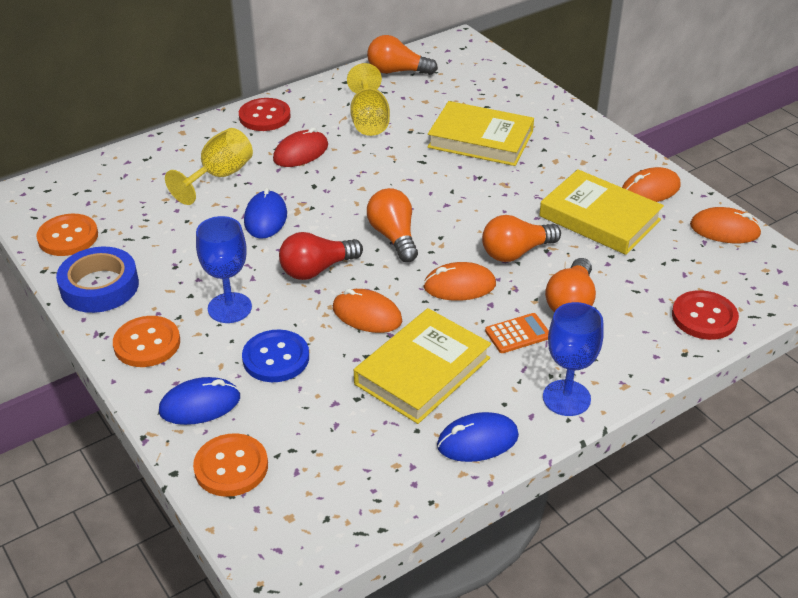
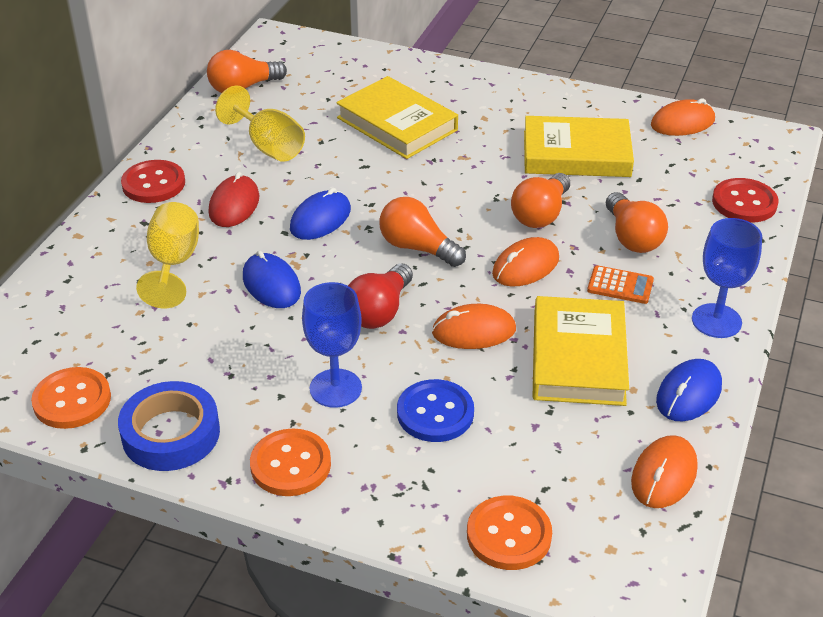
camera: 35 degrees left, 0 degrees up
blue mouse [159,377,240,425] -> blue mouse moved to [290,188,351,240]
yellow book [428,101,534,166] -> yellow book turned 60 degrees clockwise [336,76,458,159]
orange calculator [485,313,549,353] -> orange calculator turned 75 degrees clockwise [587,265,654,304]
orange mouse [622,167,681,202] -> orange mouse moved to [631,435,698,508]

